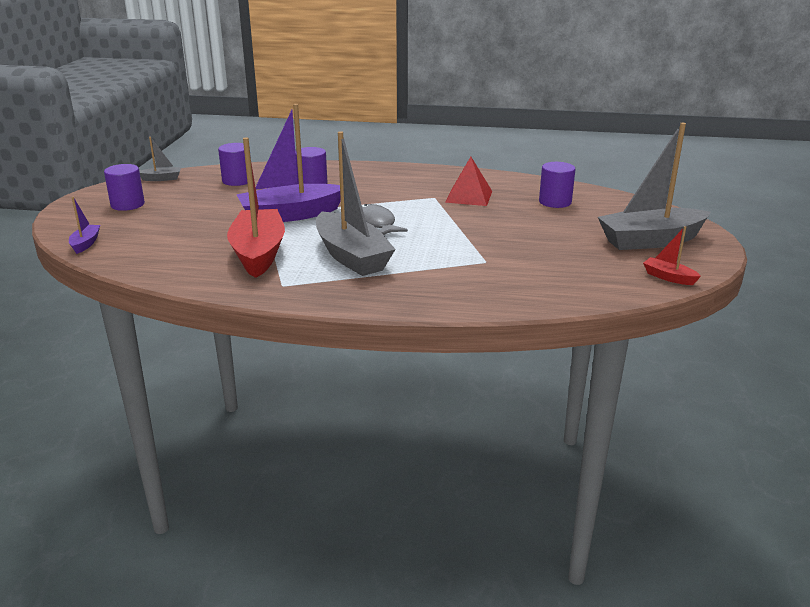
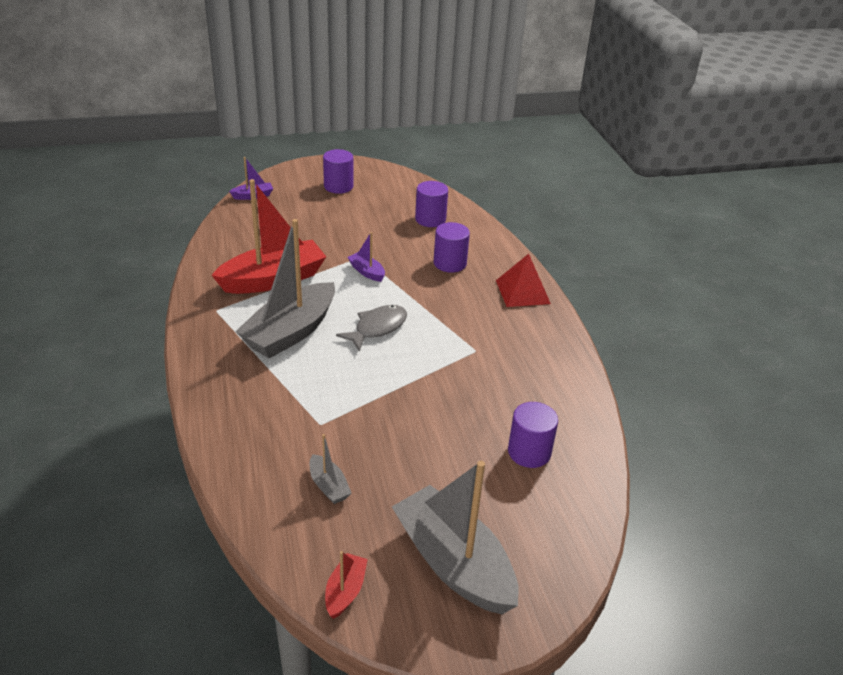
camera: 65 degrees right, 10 degrees up
grey boat [139,137,181,181] -> grey boat moved to [310,434,351,504]
purple boat [236,104,341,222] -> purple boat [347,232,385,282], size x0.44
red pyramid [445,157,492,206] -> red pyramid moved to [496,254,551,307]

